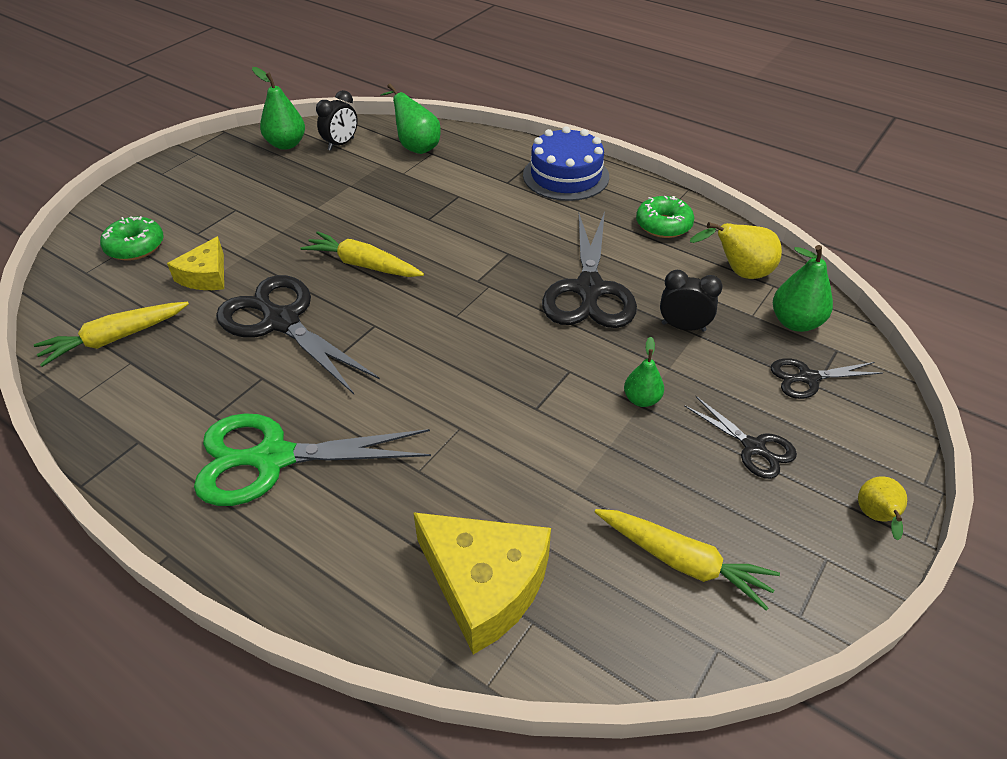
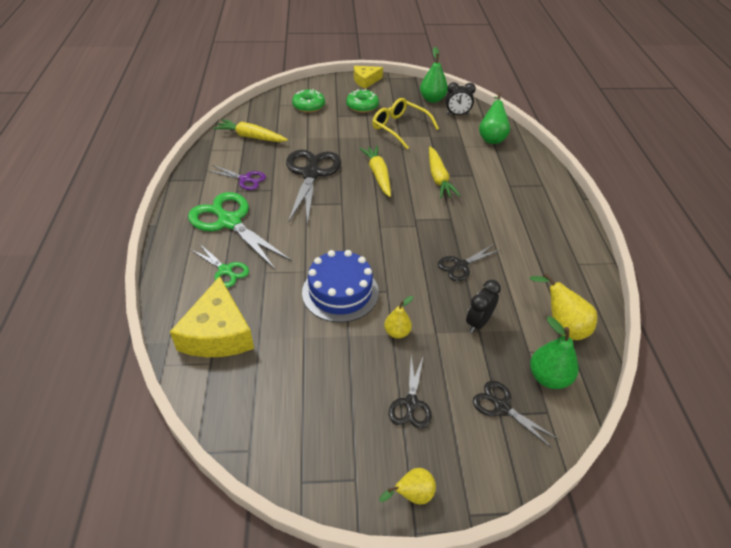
camera: 50 degrees right, 0 degrees up
yellow cheese [167,236,224,290] -> yellow cheese moved to [354,66,383,89]
blue cake [523,126,609,201] -> blue cake moved to [302,250,379,322]
black scissors [542,212,637,328] -> black scissors [438,244,500,281], size x0.52
yellow carrot [595,509,780,610] -> yellow carrot moved to [429,147,460,198]
green pear [624,337,664,407] -> yellow pear [384,296,413,339]
green donut [636,196,694,238] -> green donut moved to [346,89,379,113]
black clock [660,270,723,332] -> black clock turned 120 degrees counterclockwise [466,280,501,333]
none -> green scissors [192,244,249,288]
none -> purple scissors [208,165,266,190]
none -> yellow glasses [372,98,439,149]

